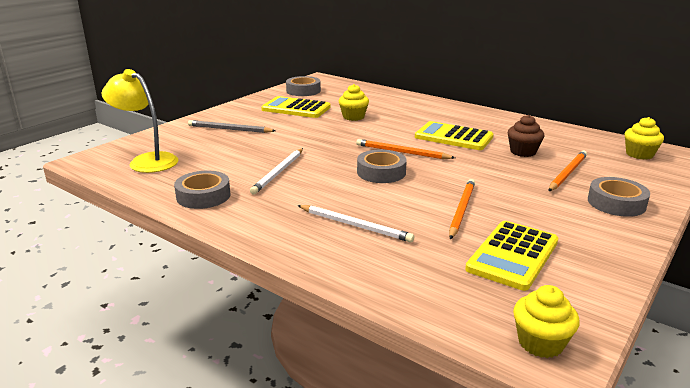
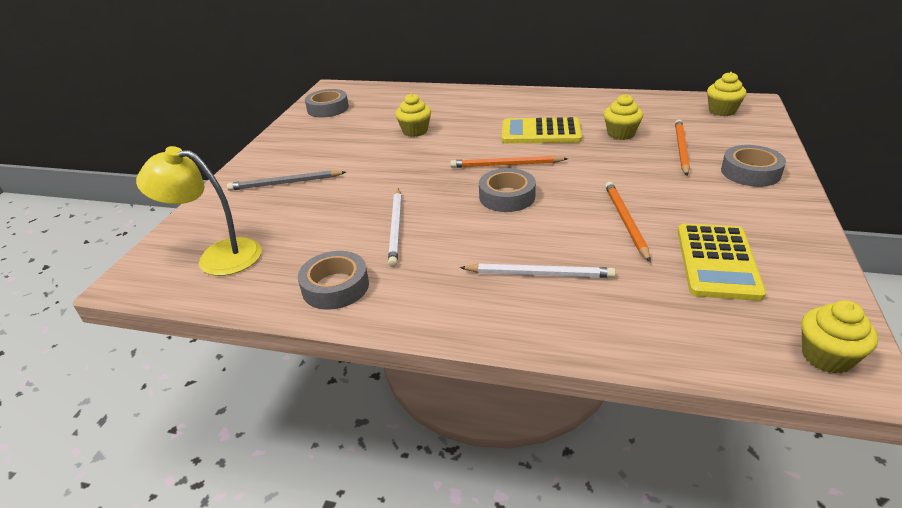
camera: 20 degrees left, 10 degrees up
yellow calculator [261,96,331,118] -> none
brown cupcake [508,115,544,157] -> yellow cupcake [604,94,643,140]

